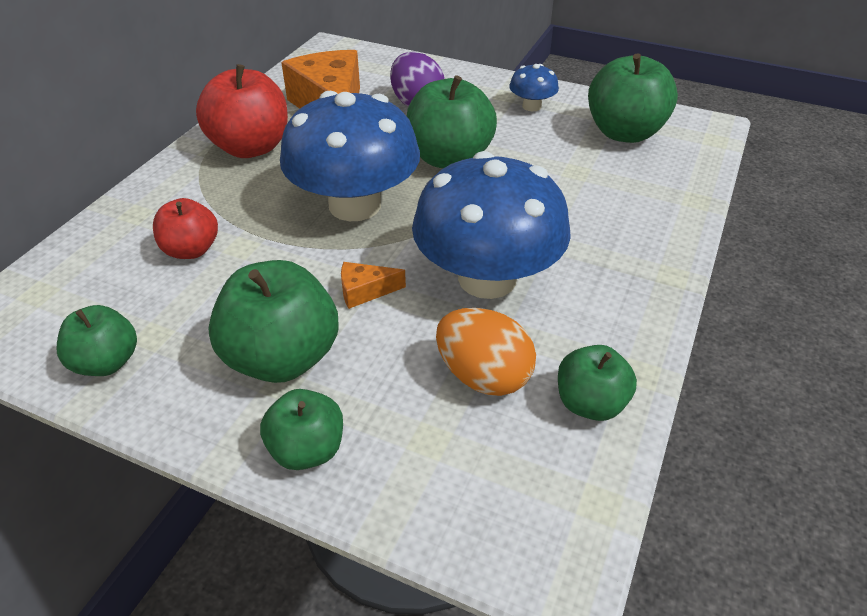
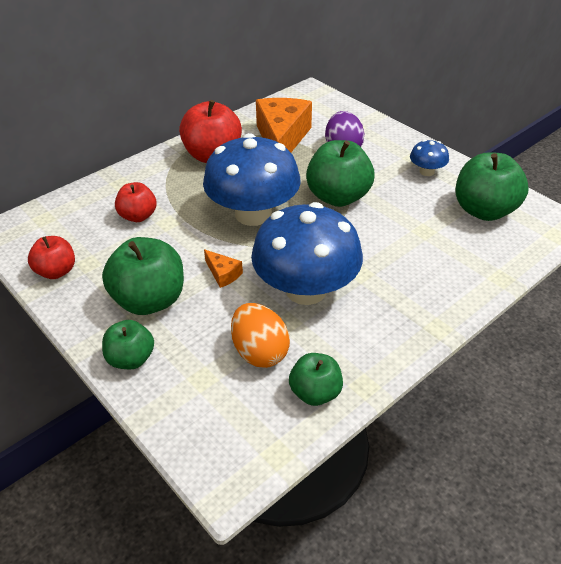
camera: 25 degrees right, 0 degrees up
green apple [57,305,137,376] -> red apple [28,236,75,279]
orange cheese [341,262,406,309] -> orange cheese turned 150 degrees counterclockwise [204,249,243,288]

